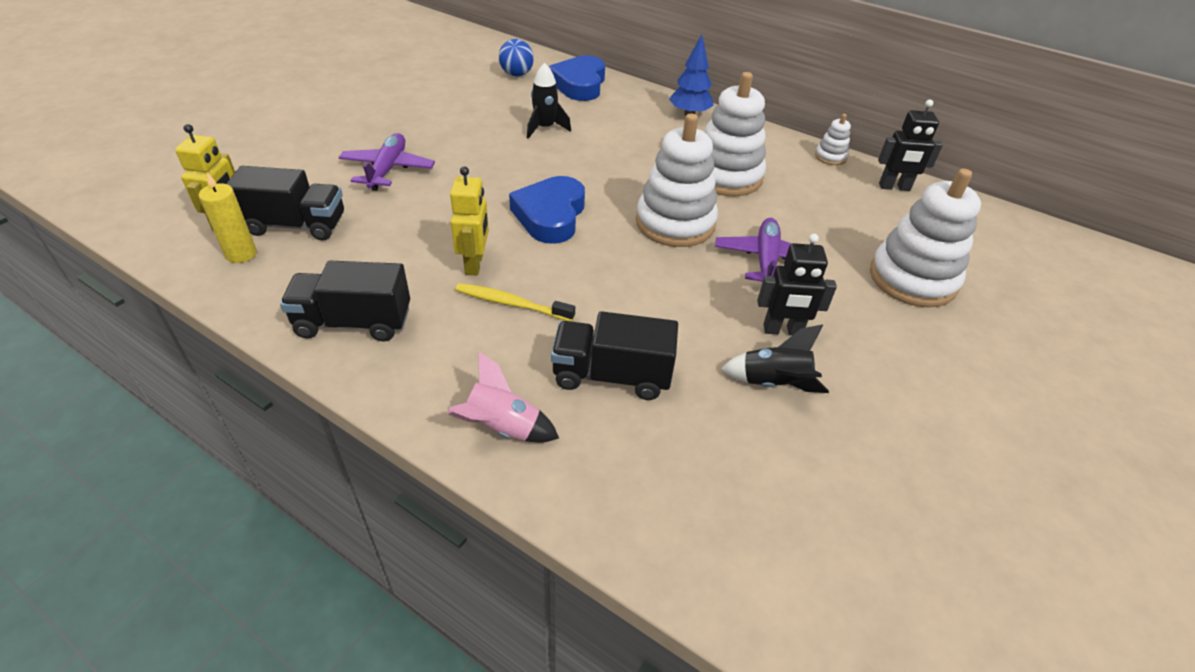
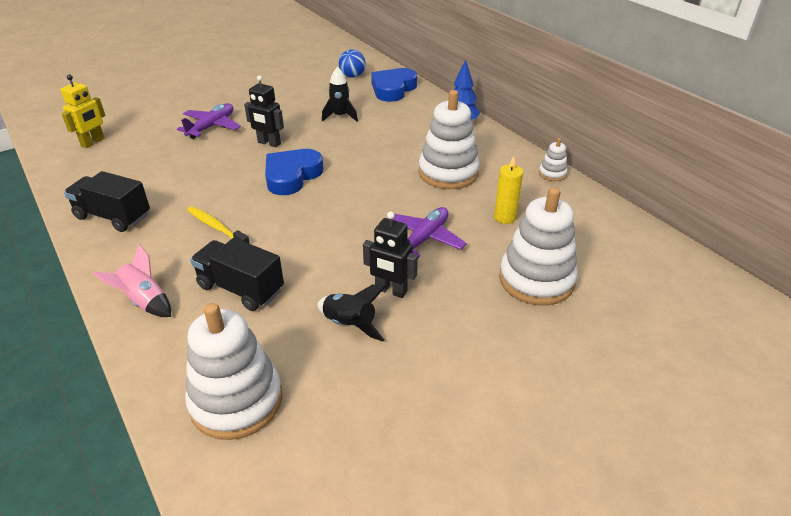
camera: 25 degrees right, 5 degrees down
yellow candle [199,172,257,263] -> yellow candle moved to [494,156,523,224]
black truck [226,166,344,240] -> none
yellow robot [450,167,489,276] -> none
white stacking toy [636,113,718,247] -> white stacking toy moved to [185,303,282,440]
black robot [878,100,943,191] -> black robot moved to [244,75,284,147]

